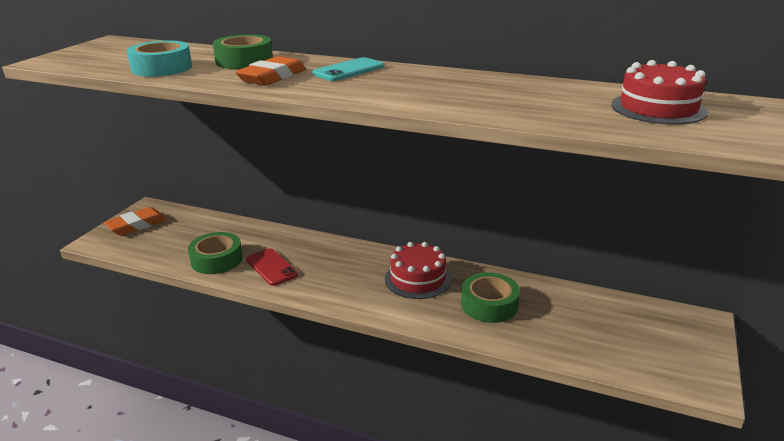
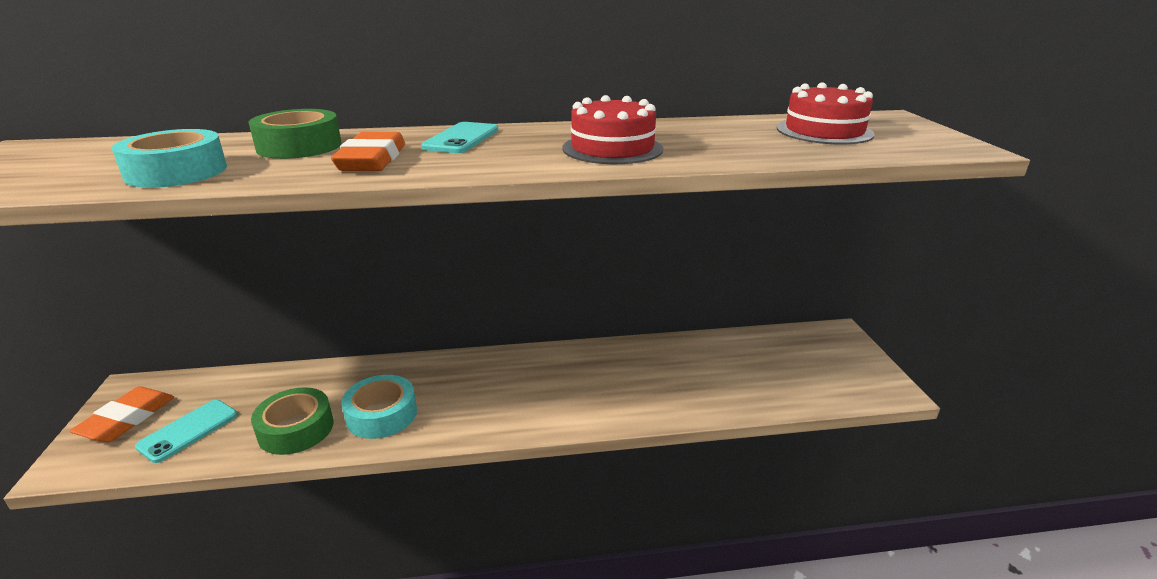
camera: 30 degrees left, 0 degrees up
red phone [246,248,298,286] -> turquoise tape [342,375,417,439]
red cake [385,242,451,299] -> red cake moved to [562,95,663,164]
green tape [461,272,520,323] -> none
none -> turquoise phone [135,400,237,463]

